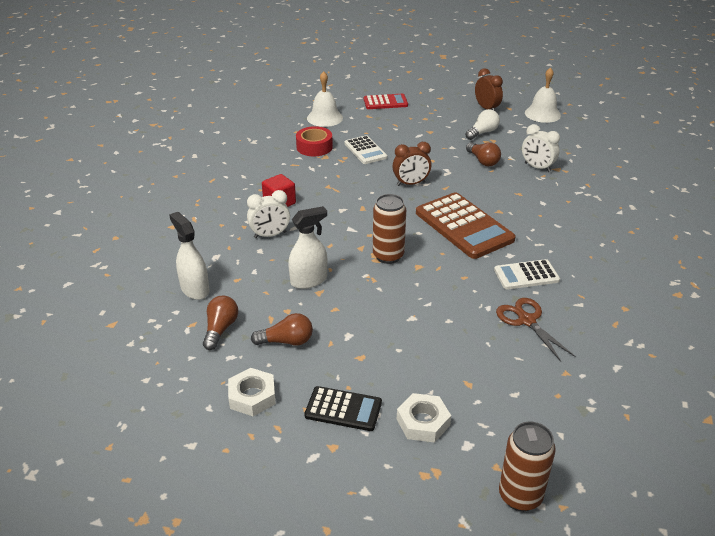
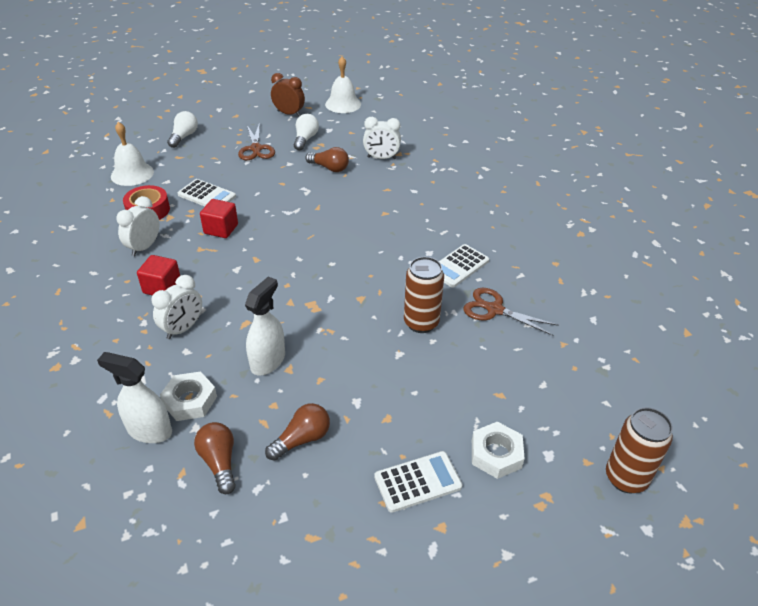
camera: 35 degrees left, 5 degrees up
white nut [228,368,276,416] -> white nut moved to [160,371,217,421]
black calculator [305,386,382,431] -> white calculator [374,451,462,513]
red calculator [364,94,408,109] -> white light bulb [167,111,198,148]
brown can [373,194,406,264] -> brown can moved to [404,257,444,333]
brown clock [392,142,431,186] -> none
brown calculator [416,192,516,259] -> none
none -> white clock [116,196,159,256]
none -> red cube [200,199,238,238]
none -> brown scissors [238,123,275,160]

